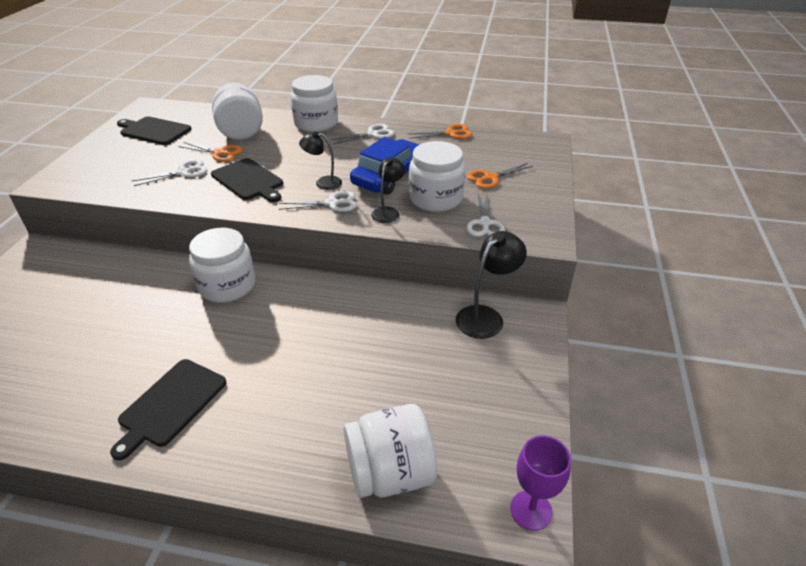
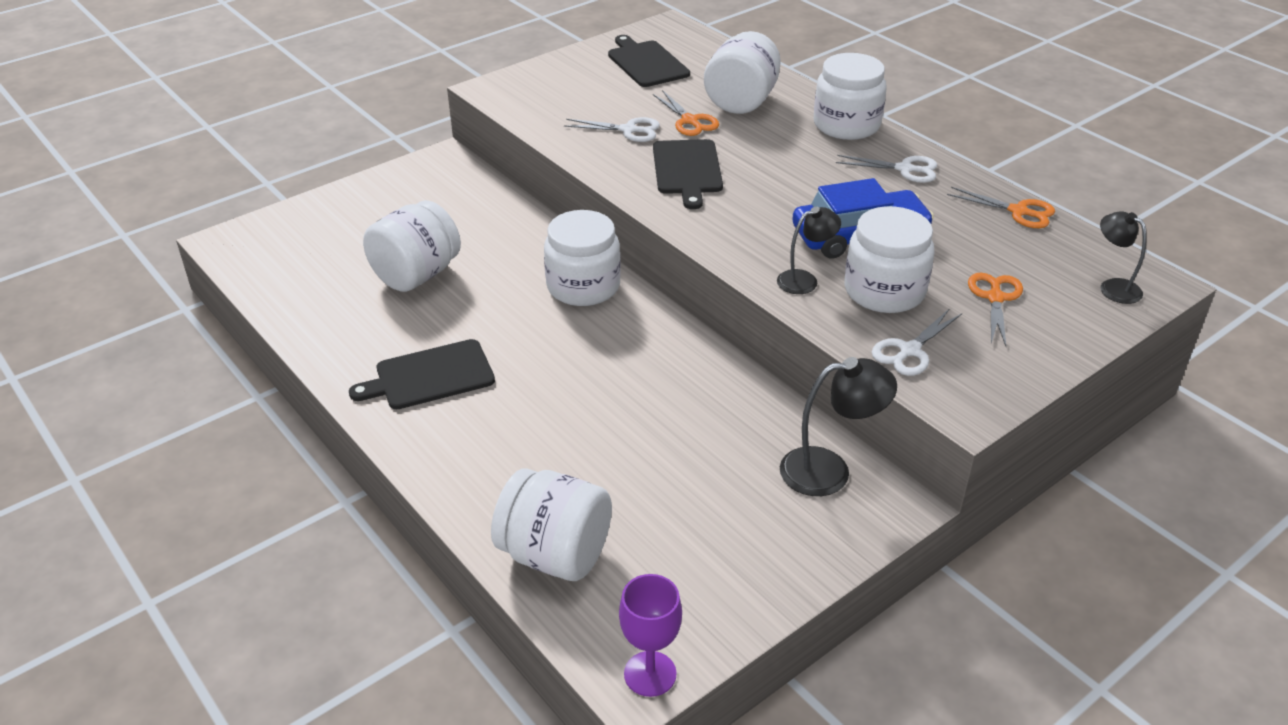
camera: 40 degrees right, 0 degrees up
white scissors [279,191,357,212] -> none
black lamp [299,131,342,190] -> black lamp moved to [1100,211,1147,304]
orange scissors [467,163,533,189] -> orange scissors turned 90 degrees clockwise [968,272,1023,346]
none -> white jar [363,200,461,292]

